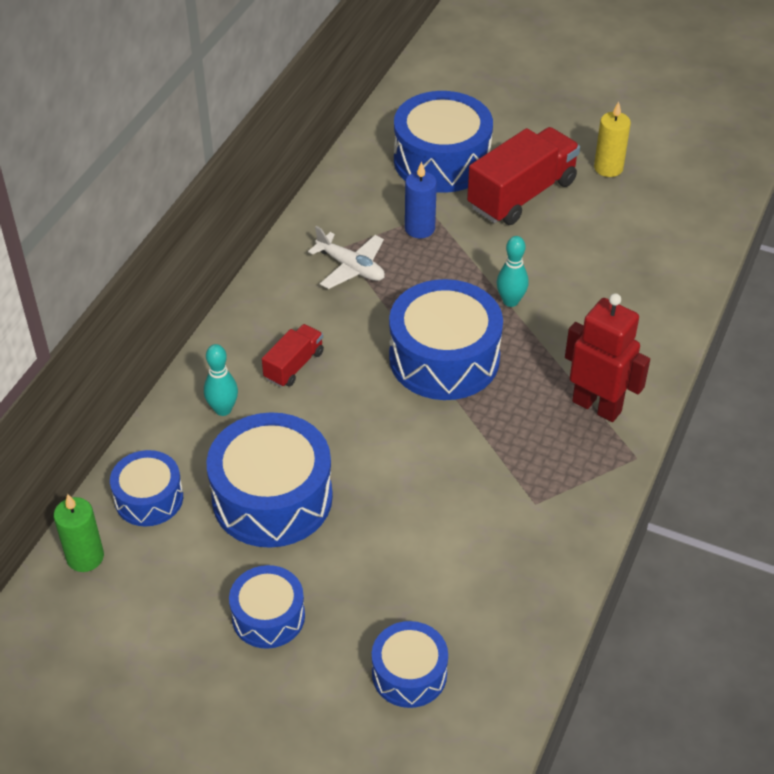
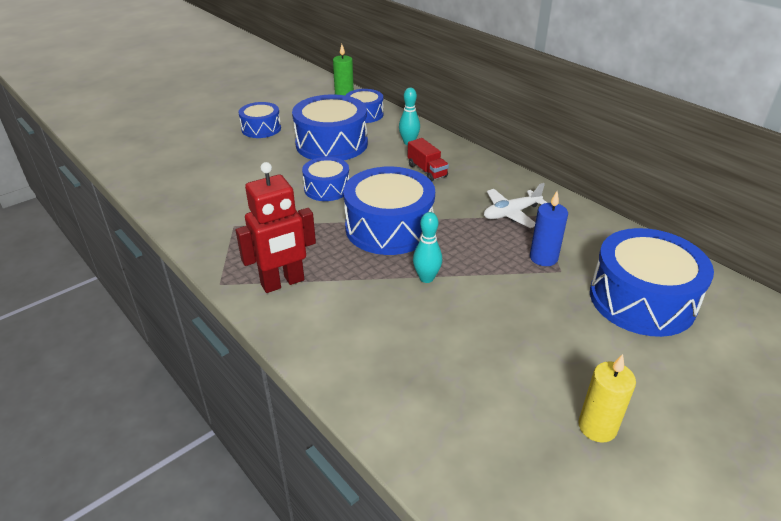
camera: 115 degrees right, 10 degrees down
blue drum [372,621,448,708] -> blue drum moved to [302,157,349,201]
red truck [467,127,580,225] -> none

